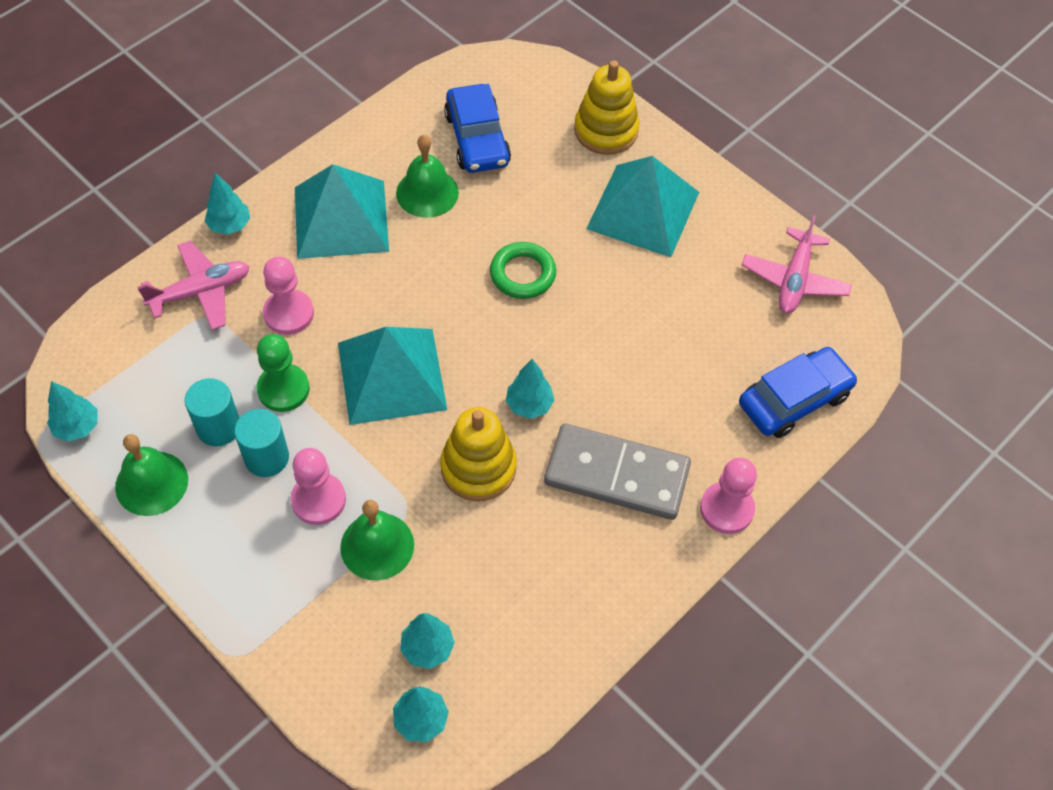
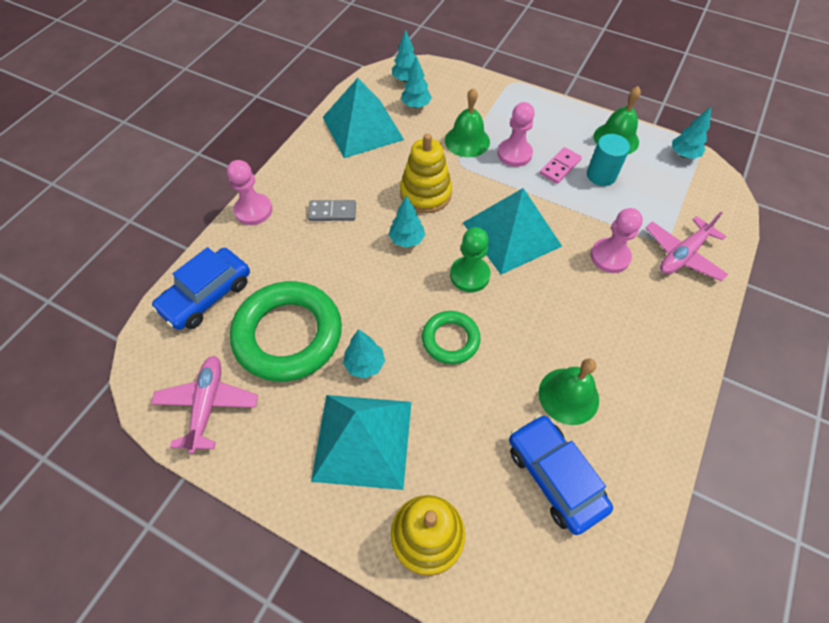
camera: 165 degrees right, 0 degrees up
turquoise tree [205,173,250,235] -> turquoise tree moved to [343,329,385,379]
turquoise cylinder [234,409,289,477] -> pink domino [540,147,582,184]
green pawn [257,334,310,412] -> green pawn moved to [450,227,491,292]
turquoise pyramid [295,164,389,259] -> turquoise pyramid moved to [323,78,404,158]
grey domino [544,424,691,520] -> grey domino [308,200,356,221], size x0.49
none -> green ring [230,281,342,382]

